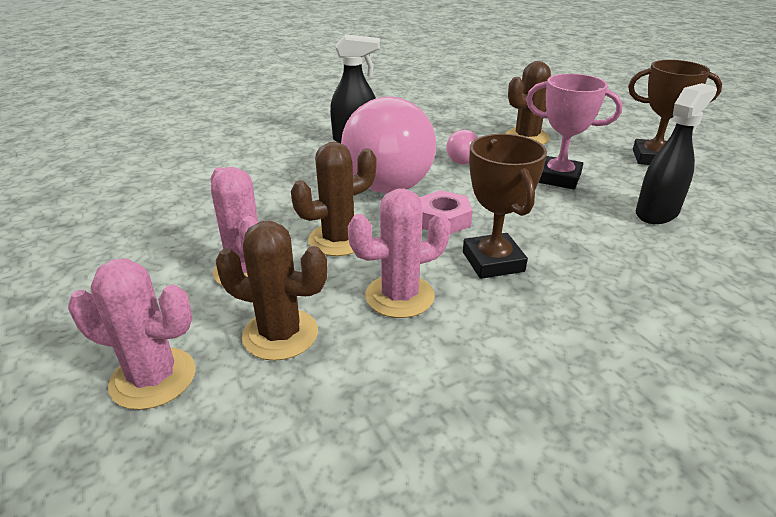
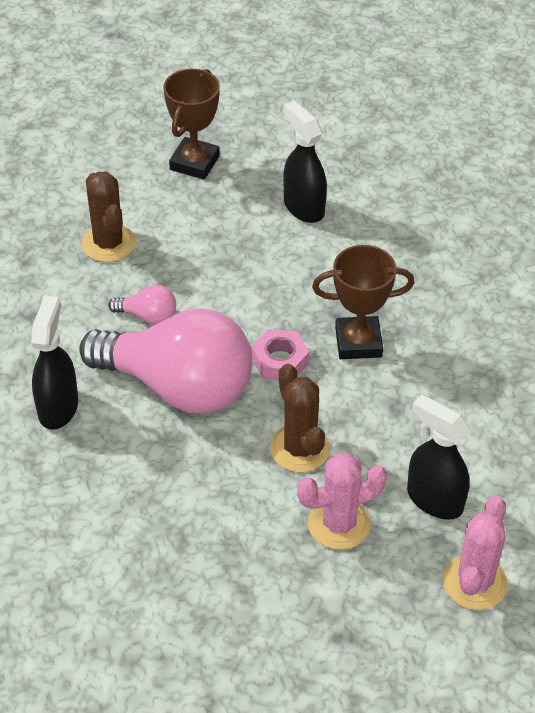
camera: 80 degrees left, 15 degrees up
brown cactus [216,221,328,361] -> black spray bottle [407,395,470,520]
pink cactus [348,189,451,318] -> none
pink trophy [526,74,623,189] -> none

